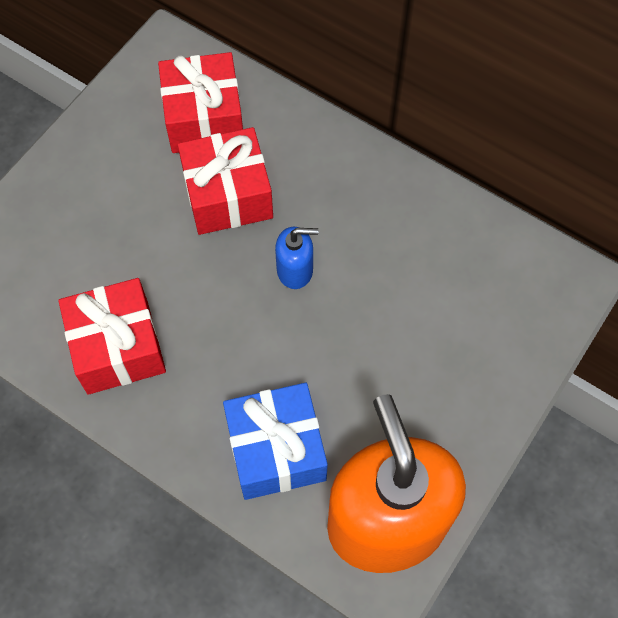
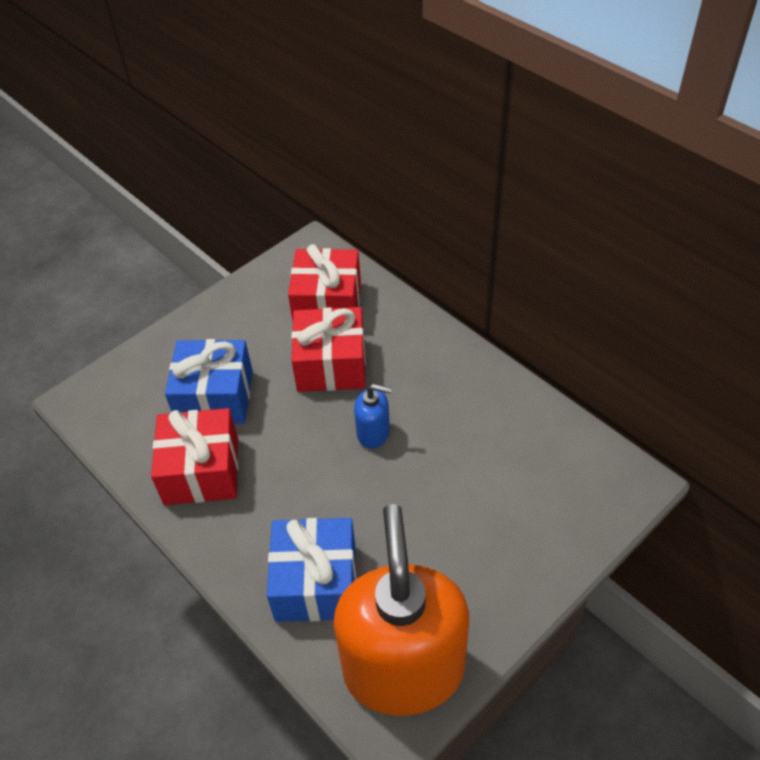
camera: 15 degrees right, 15 degrees down
none -> blue gift [165,339,253,424]

